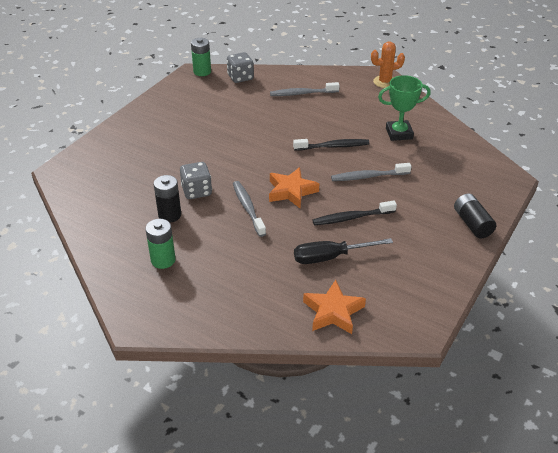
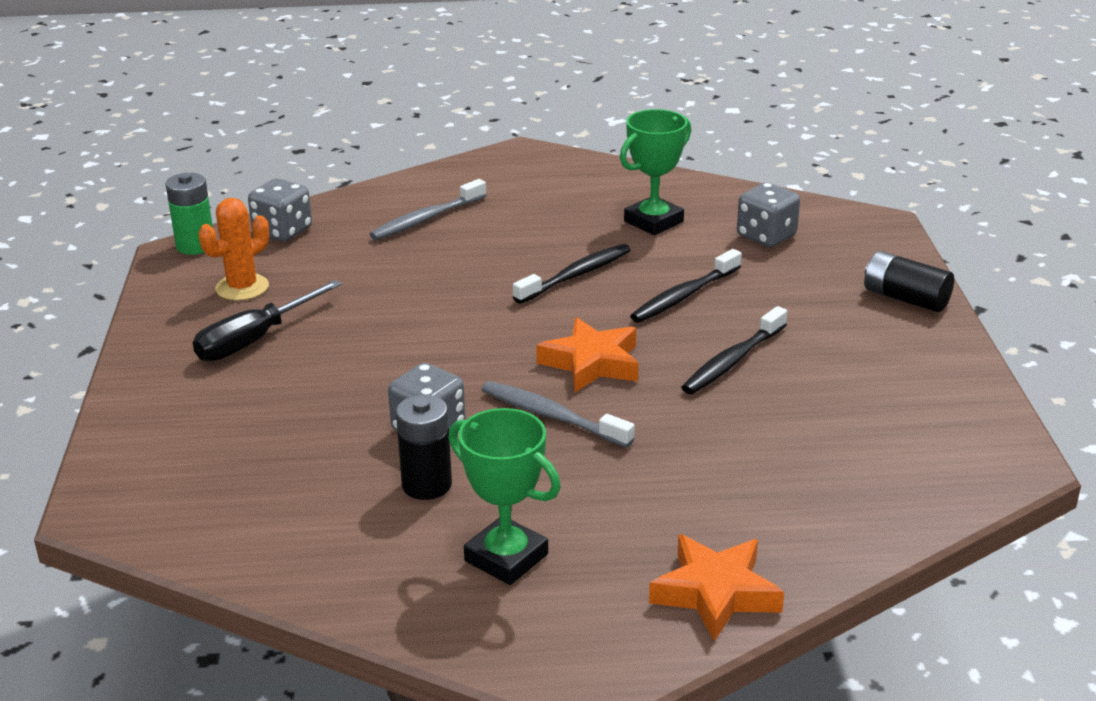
camera: 35 degrees left, 10 degrees down
green battery [145,219,176,269] -> green trophy [448,408,561,585]
black screwdriver [294,238,393,264] -> black screwdriver moved to [193,280,342,362]
orange star [303,280,366,334] -> orange star moved to [649,534,784,641]
grey toothbrush [331,163,411,181] -> black toothbrush [630,249,742,323]
orange cactus [371,41,405,88] -> orange cactus moved to [199,198,269,301]
none -> grey dice [737,183,800,247]

